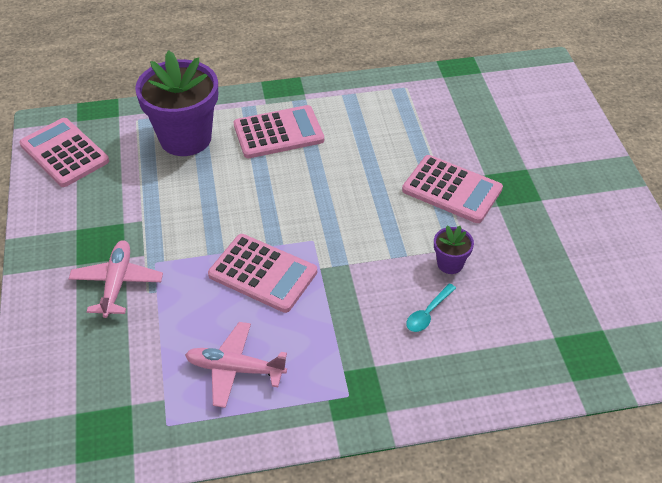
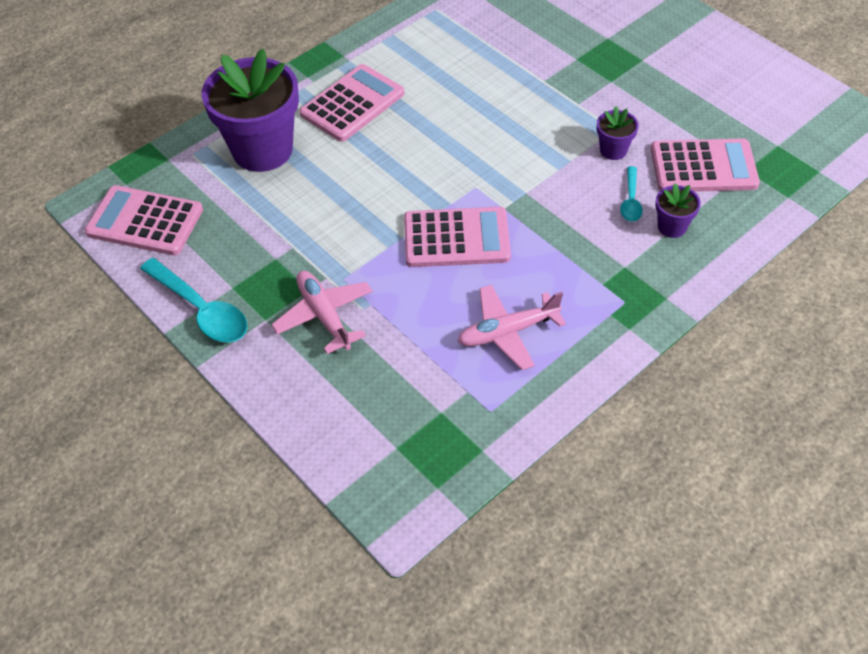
camera: 30 degrees left, 5 degrees up
pink calculator [402,155,503,223] -> pink calculator moved to [651,138,760,192]
none -> turquoise spoon [140,258,248,343]
none -> purple flower pot [655,183,701,238]

